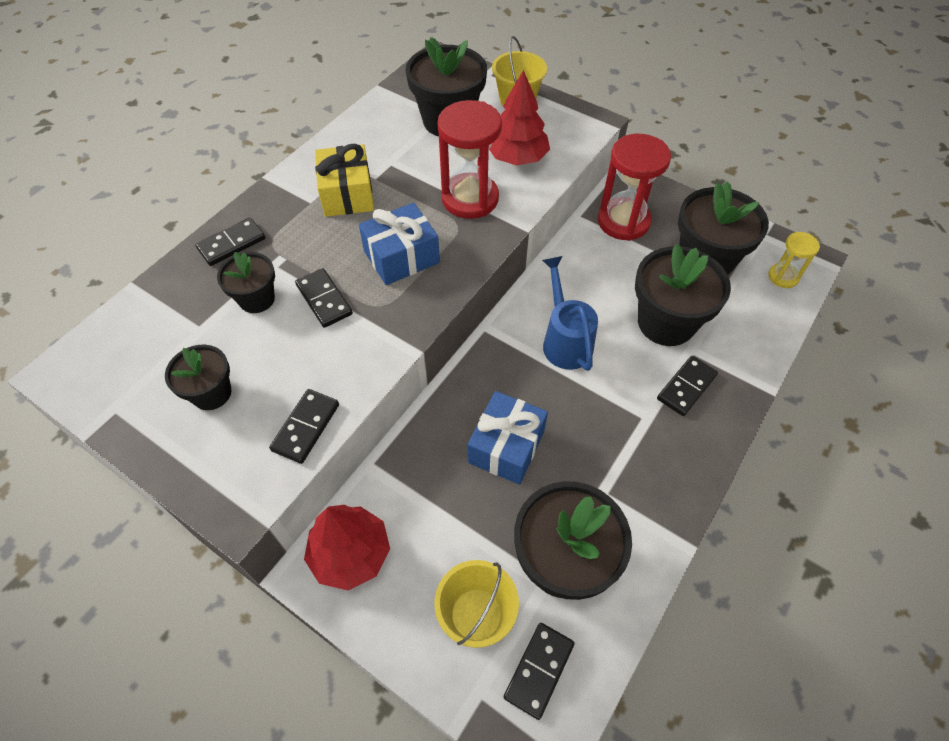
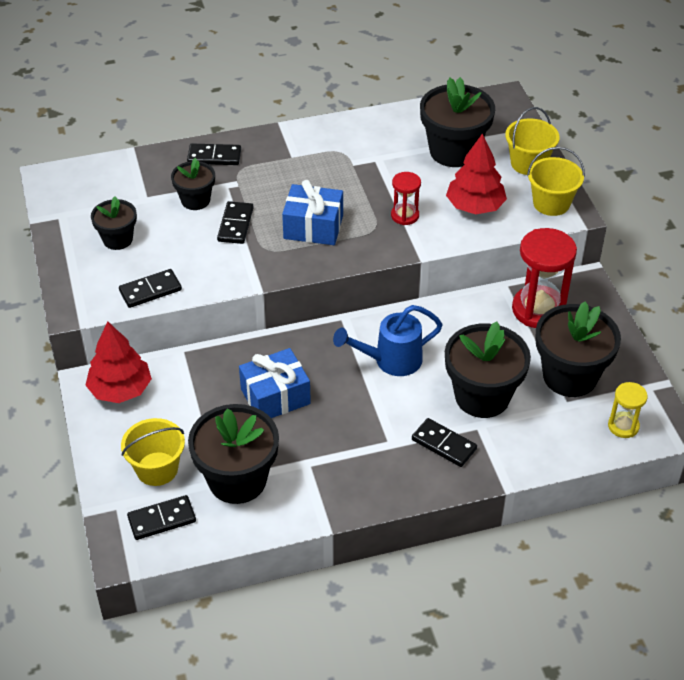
camera: 40 degrees right, 10 degrees down
yellow gift [315,144,374,217] -> none
red hourglass [437,100,502,219] -> red hourglass [391,172,421,225], size x0.54
blue watering can [542,256,598,371] -> blue watering can turned 135 degrees counterclockwise [333,305,443,376]
black domino [657,356,718,416] -> black domino turned 45 degrees clockwise [412,418,477,467]
none -> yellow bucket [527,147,585,216]

